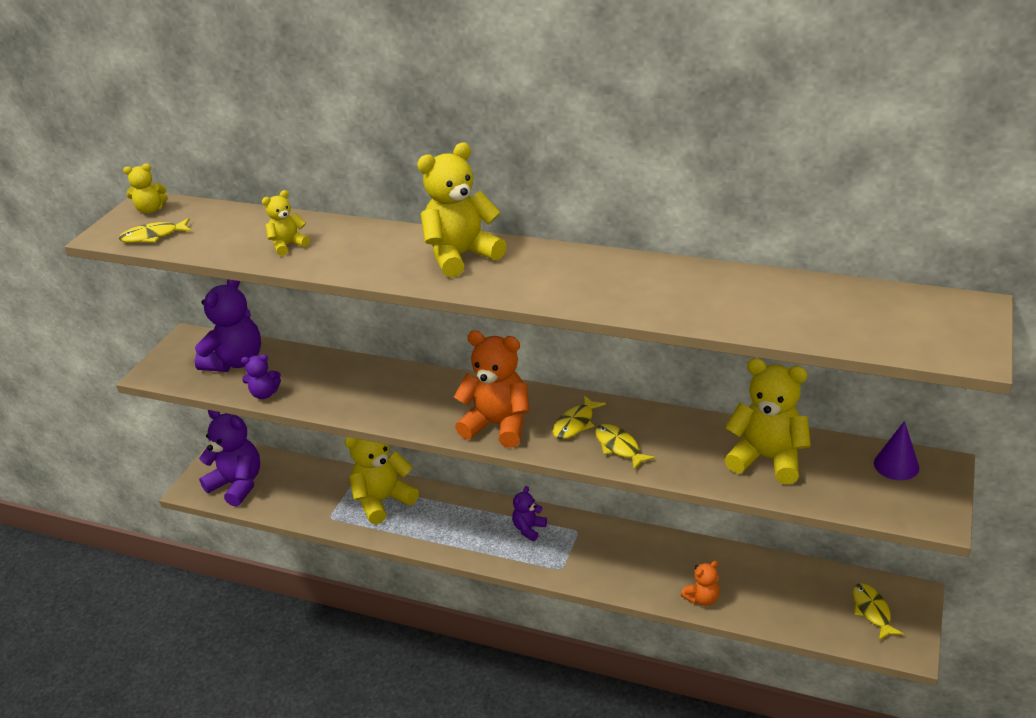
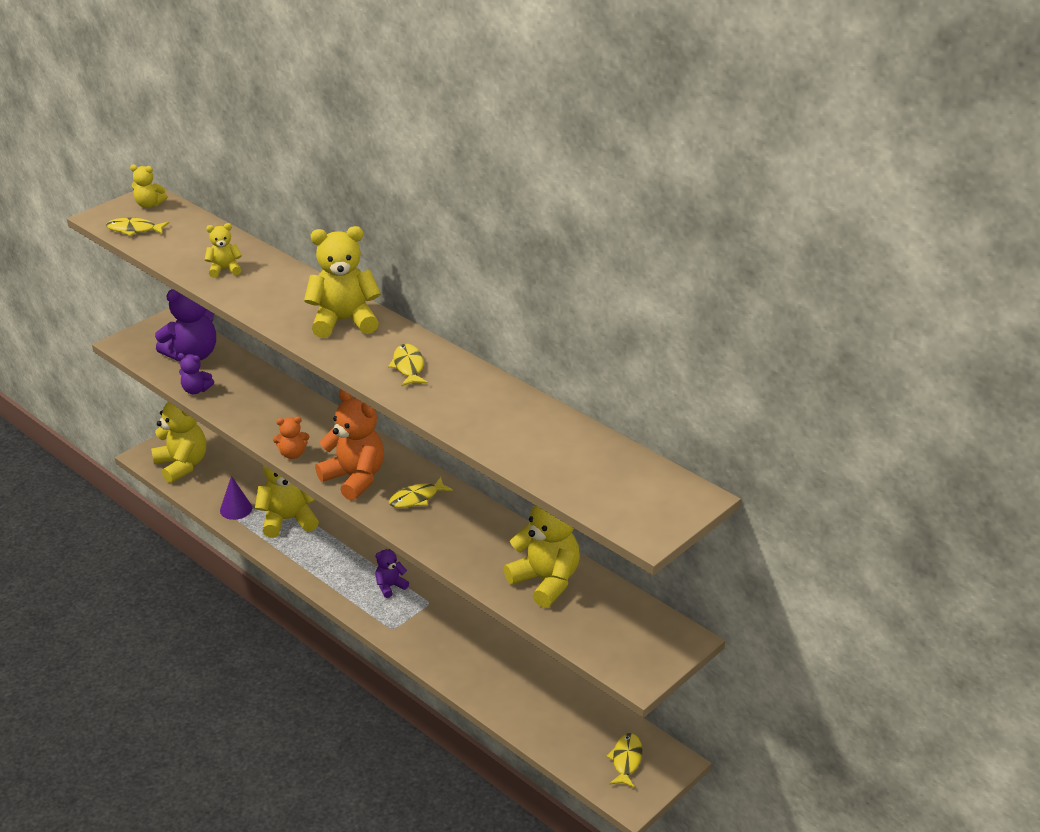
camera: 20 degrees right, 0 degrees up
purple teddy bear [199,410,260,507] -> yellow teddy bear [151,402,206,483]
yellow fish [595,424,655,470] -> yellow fish moved to [388,344,428,386]
orange teddy bear [681,560,720,606] -> orange teddy bear moved to [273,417,310,459]
purple cone [874,421,919,480] -> purple cone moved to [220,476,252,520]

